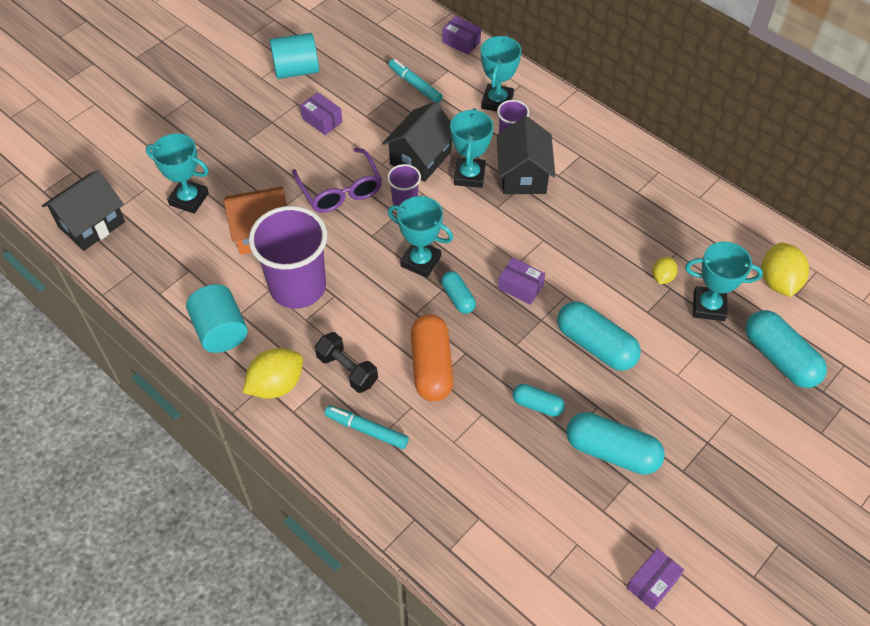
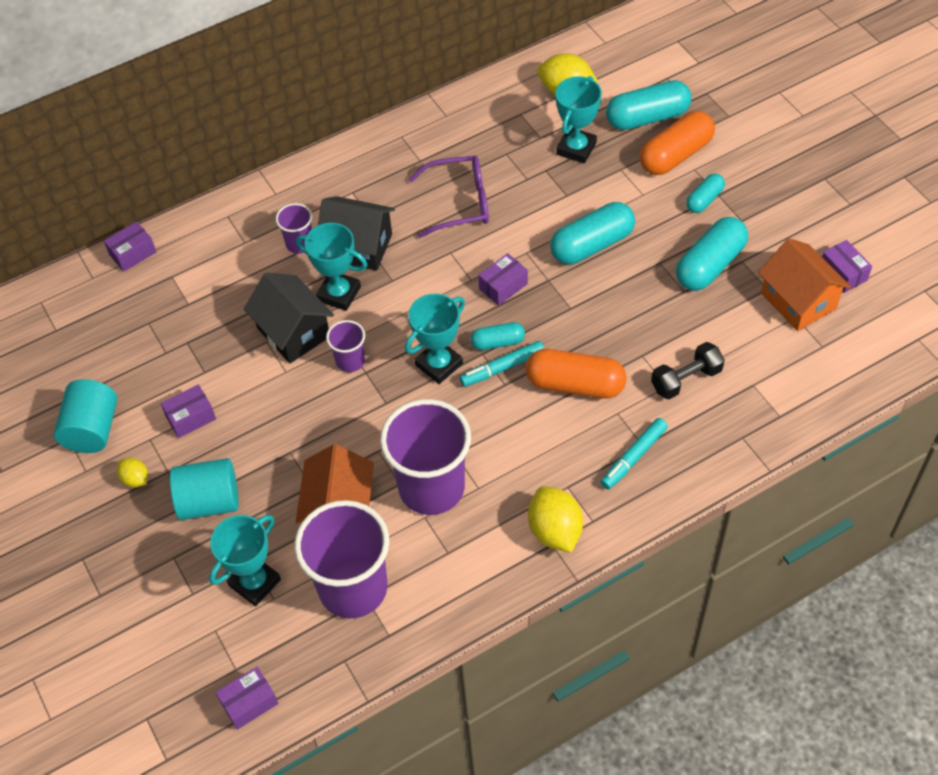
camera: 70 degrees left, 0 degrees up
black house [42,170,125,251] -> purple box [216,667,279,730]
turquoise cylinder [186,284,248,353] -> turquoise cylinder moved to [170,458,239,520]
purple glasses [292,148,382,213] -> purple glasses moved to [408,156,489,238]
black dumbbell [315,332,378,393] -> black dumbbell moved to [651,342,725,399]
turquoise marker [389,59,443,103] -> turquoise marker moved to [460,341,544,387]
turquoise trophy [481,35,522,112] -> none
turquoise capsule [512,384,565,417] -> turquoise capsule moved to [686,173,725,213]
yellow lemon [652,257,678,284] -> yellow lemon moved to [117,458,148,488]
none -> purple cup [294,500,389,619]
none -> orange capsule [640,111,715,175]
none -> orange house [758,238,851,331]

